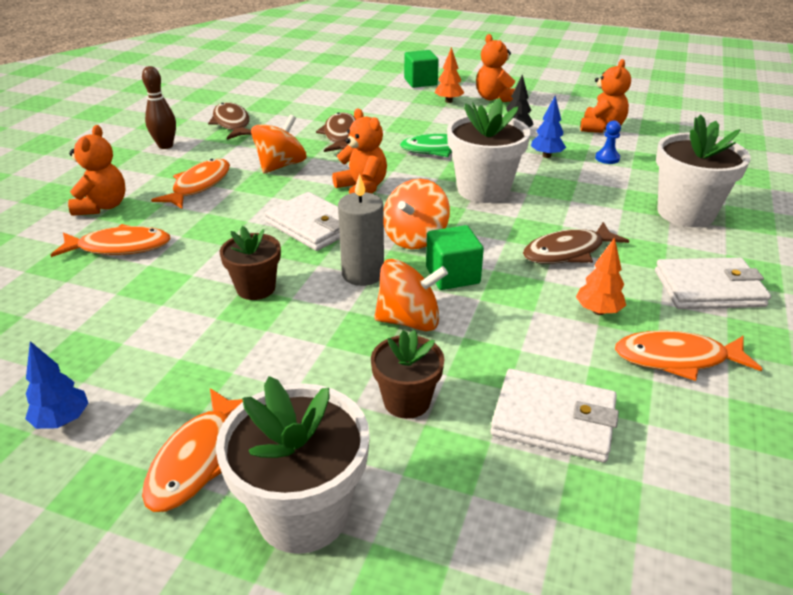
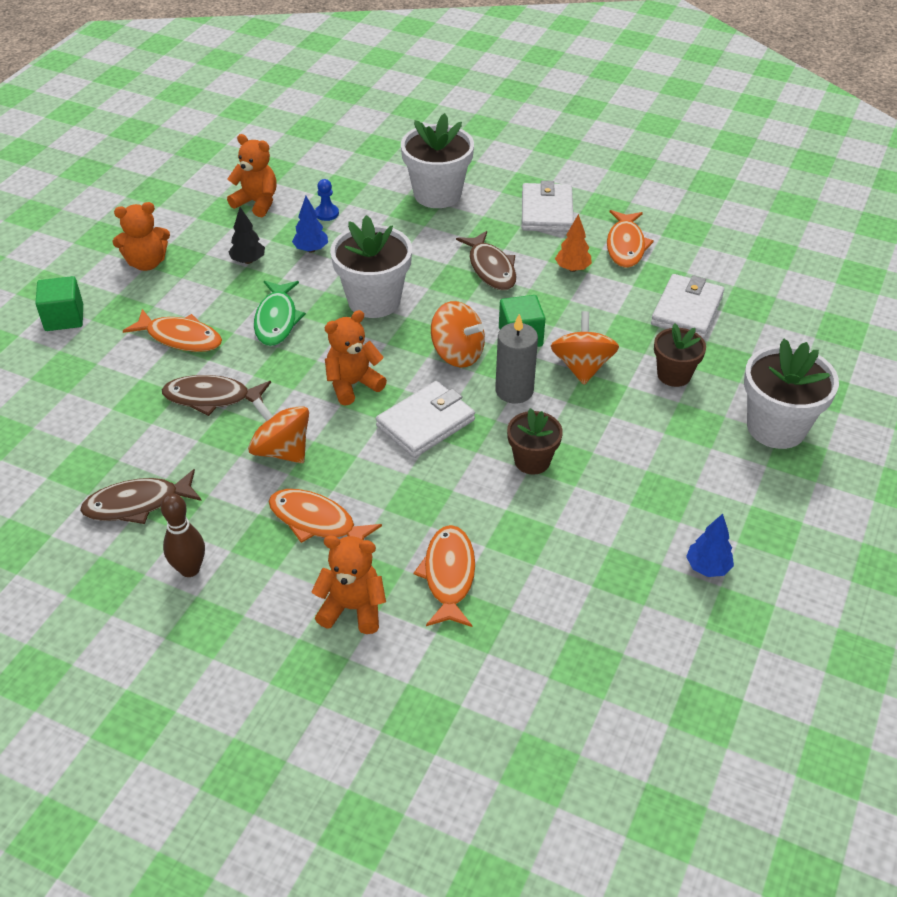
camera: 85 degrees left, 10 degrees up
orange fish [142,388,243,512] -> orange fish moved to [123,309,222,352]
orange tree [435,47,464,103] -> none

